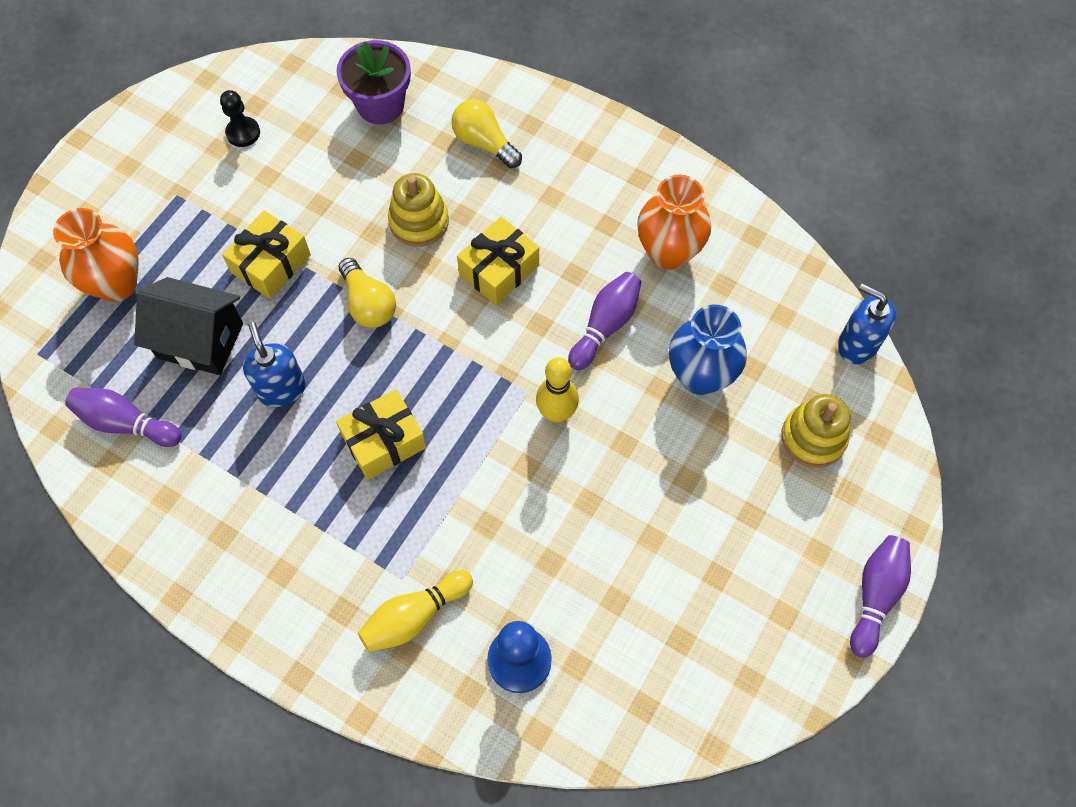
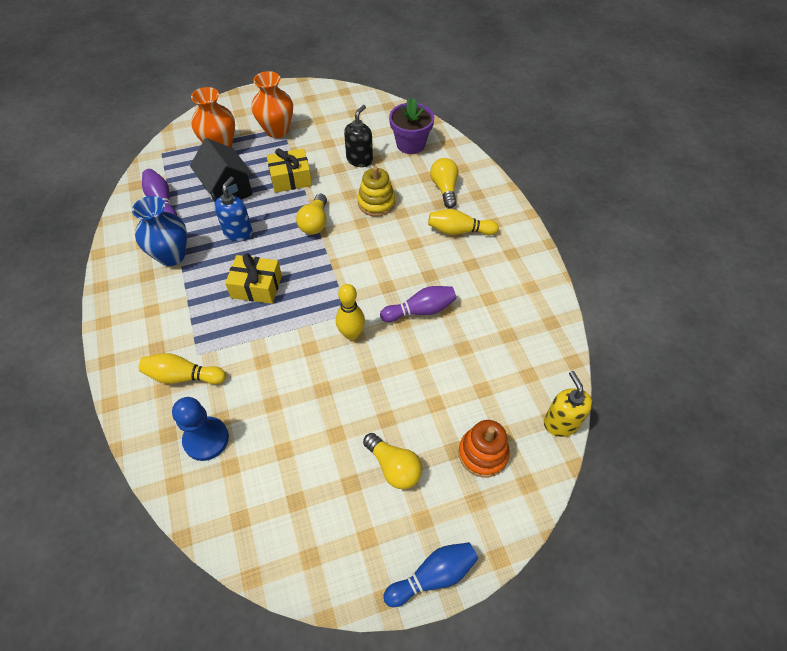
camera: 40 degrees right, 10 degrees down
black pawn [220,90,260,147] -> none
yellow gift [457,217,539,305] -> none
orange vase [637,175,711,270] -> orange vase moved to [251,71,293,138]
blue vase [669,305,747,395] -> blue vase moved to [132,196,187,266]
yellow stacking toy [781,394,850,468] -> orange stacking toy [458,420,510,477]
blue soap dispenser [838,283,896,364] -> yellow soap dispenser [544,371,593,437]
purple bowling pin [850,535,911,658] -> blue bowling pin [383,542,478,607]
none -> black soap dispenser [344,105,373,167]
none -> yellow light bulb [363,433,422,489]
none -> yellow bowling pin [428,209,499,235]

